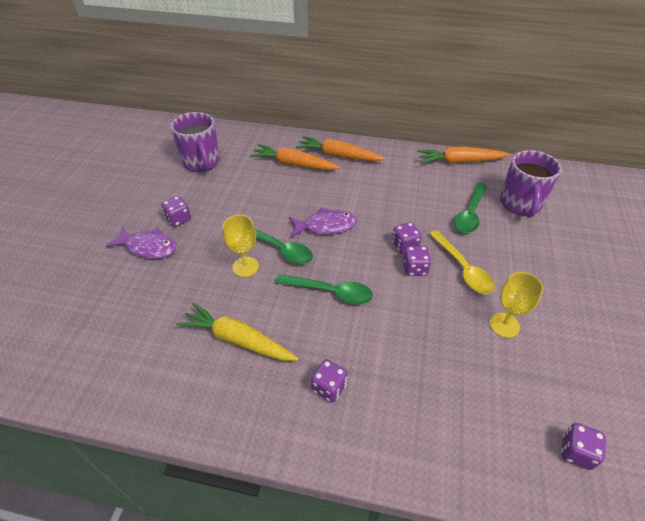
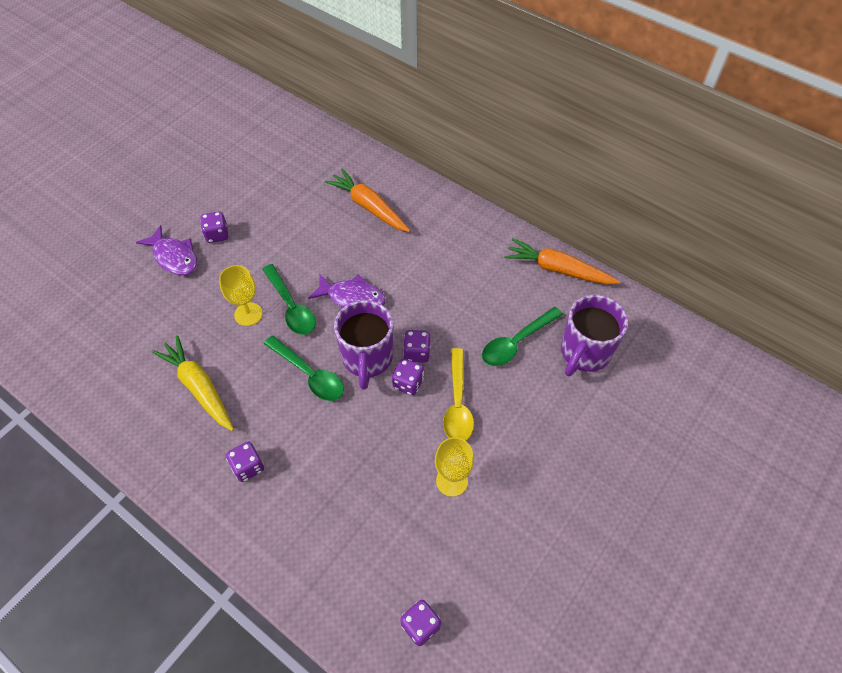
camera: 25 degrees right, 10 degrees up
purple mug [171,112,220,172] -> purple mug moved to [334,300,393,390]
orange carrot [296,136,385,161] -> none

